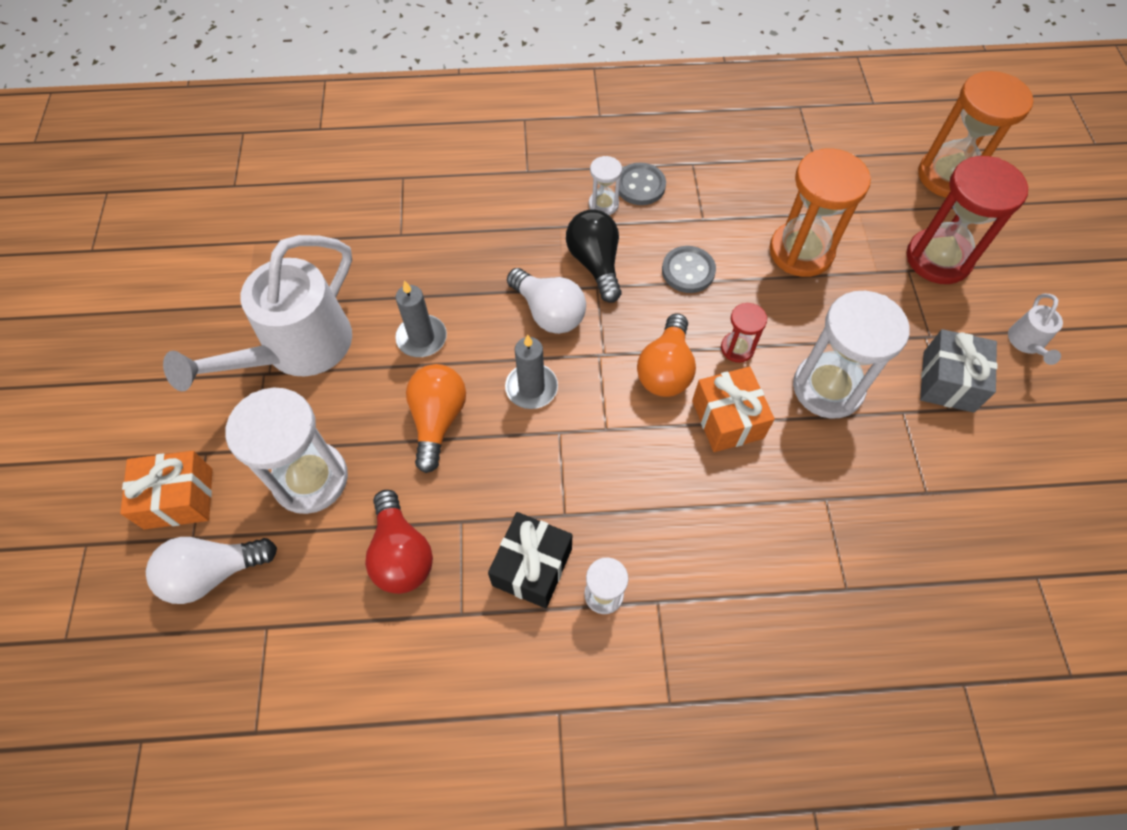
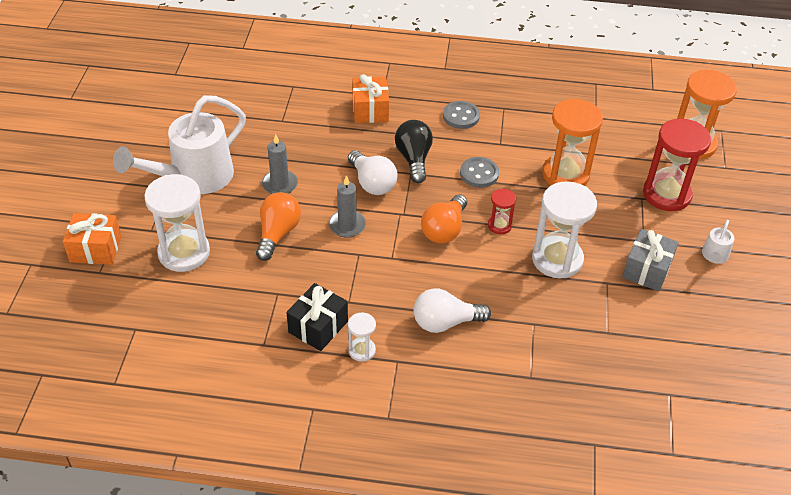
camera: 10 degrees right, 15 degrees down
white light bulb [146,537,277,604] -> white light bulb moved to [414,288,491,333]
red light bulb [365,490,433,594] -> none
white hourglass [589,156,622,215] -> none
orange gift [692,367,775,452] -> orange gift moved to [352,74,389,123]

